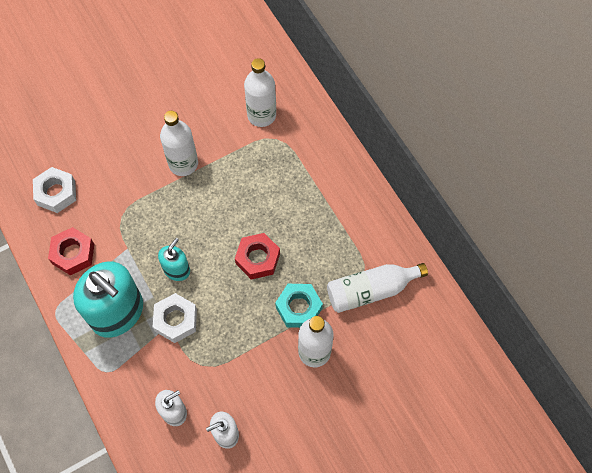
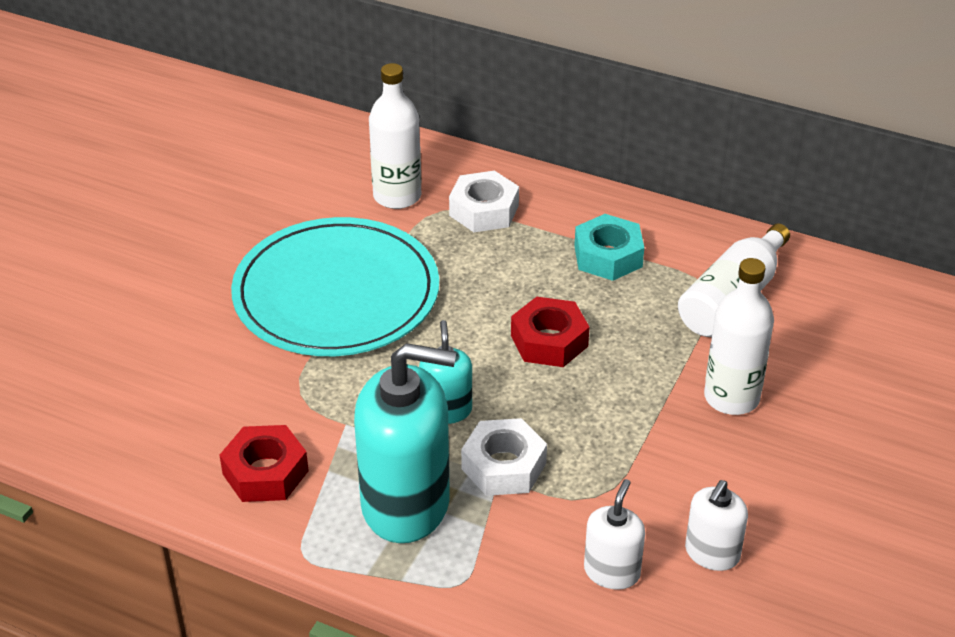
camera: 35 degrees left, 25 degrees down
white nut [33,167,76,213] -> white nut moved to [449,171,519,232]
white bottle [160,111,198,176] -> turquoise plate [231,217,439,356]
turquoise nut [275,284,323,328] -> turquoise nut moved to [574,214,644,281]

